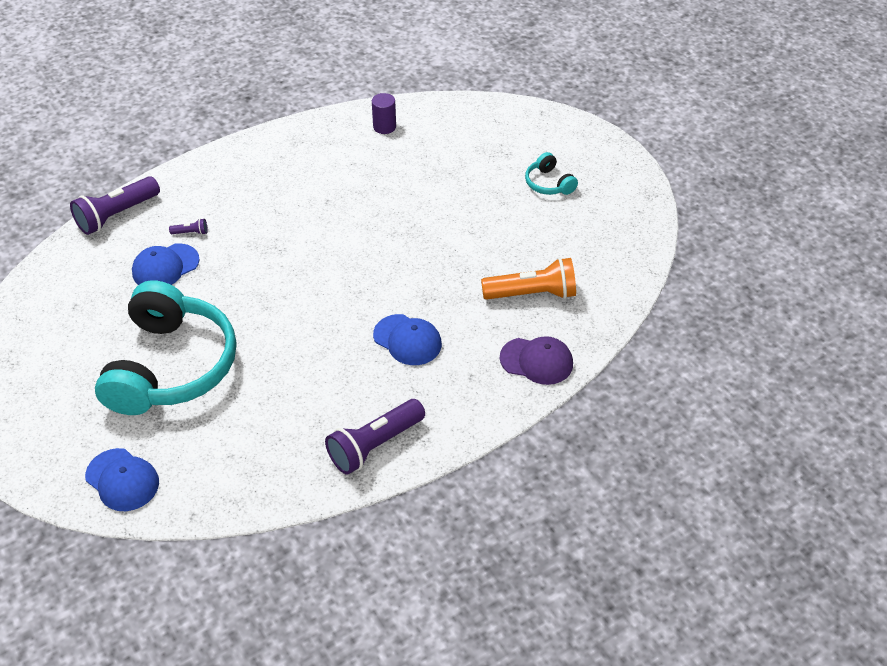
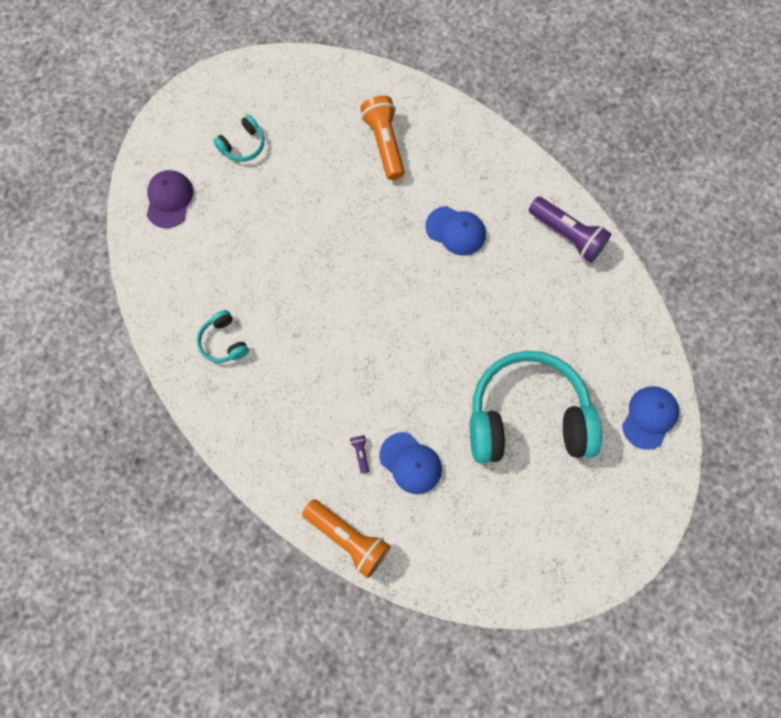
camera: 100 degrees left, 25 degrees up
purple flashlight [70,176,160,235] -> orange flashlight [302,499,391,578]
purple cylinder [372,93,396,134] -> none
blue cap [373,314,442,365] -> blue cap turned 90 degrees clockwise [425,206,486,256]
purple cap [499,336,573,385] -> purple cap moved to [147,170,193,228]
none -> turquoise headphones [197,310,249,363]

